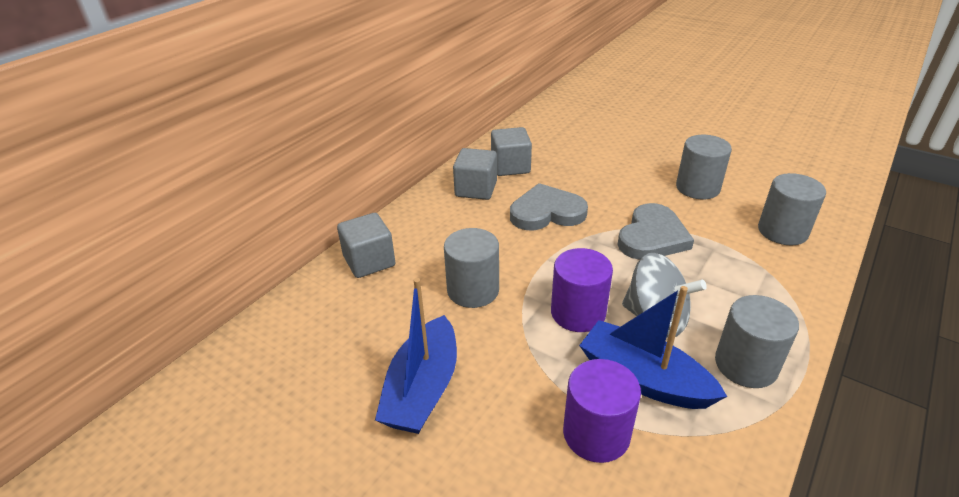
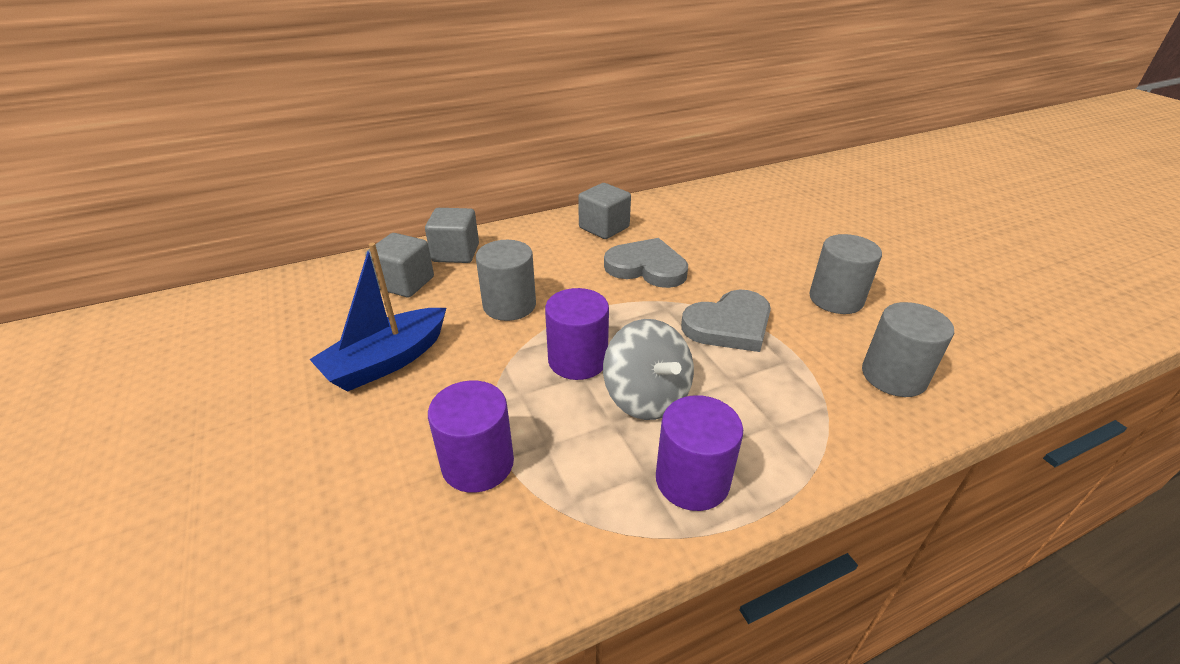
camera: 30 degrees right, 0 degrees up
grey cube [491,127,532,176] -> grey cube moved to [365,233,434,297]
blue boat [579,286,727,409] -> none
grey cylinder [715,295,799,388] -> purple cylinder [656,395,743,511]

